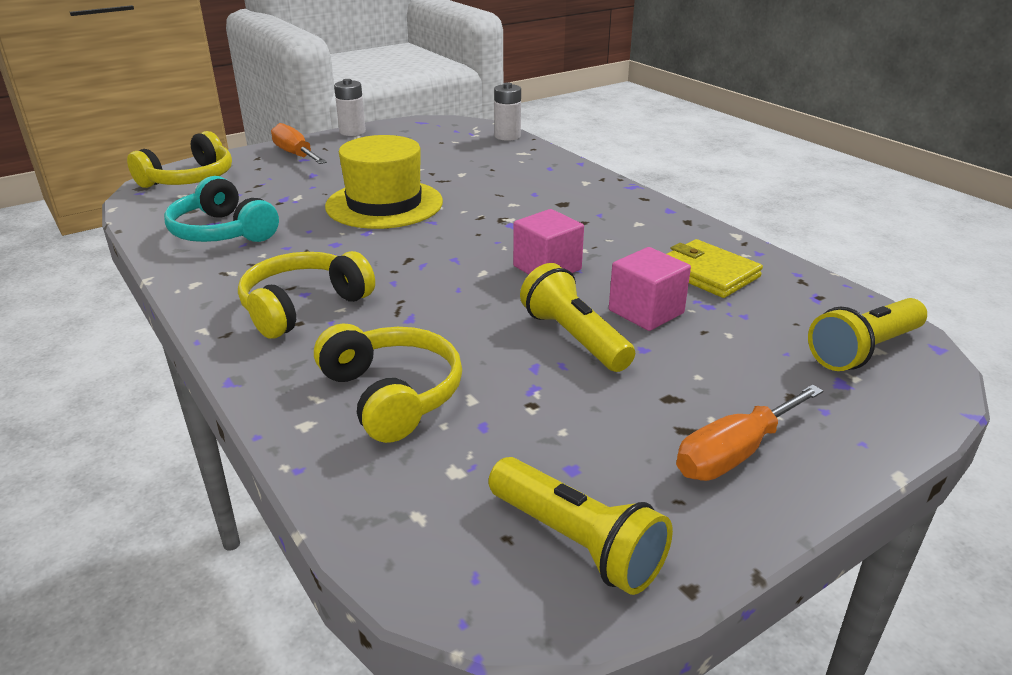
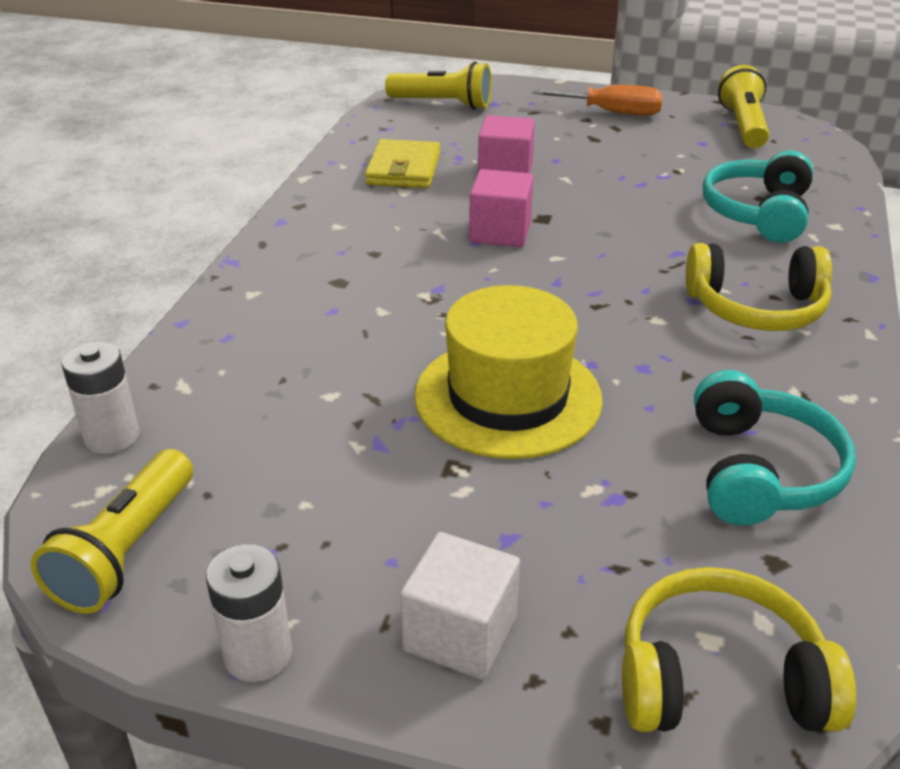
camera: 130 degrees left, 5 degrees up
orange screwdriver [271,123,327,164] -> white cube [400,532,520,680]
yellow headphones [314,323,462,443] -> turquoise headphones [703,151,813,243]
yellow flashlight [520,263,635,372] -> yellow flashlight moved to [31,449,193,613]

